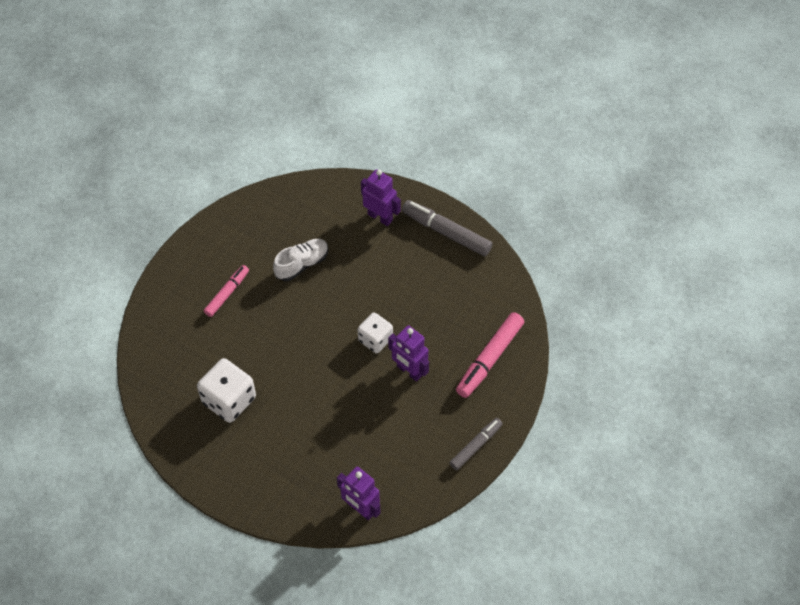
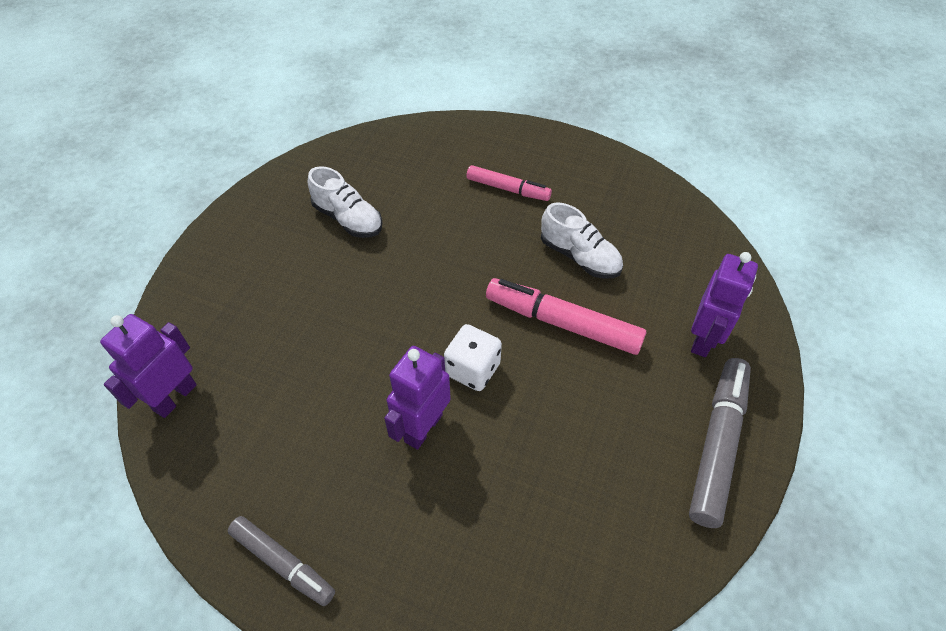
camera: 80 degrees right, 5 degrees down
white dice [197,358,256,423] -> white shoe [308,166,382,238]
pink marker [456,312,524,398] -> pink marker moved to [486,278,646,355]

